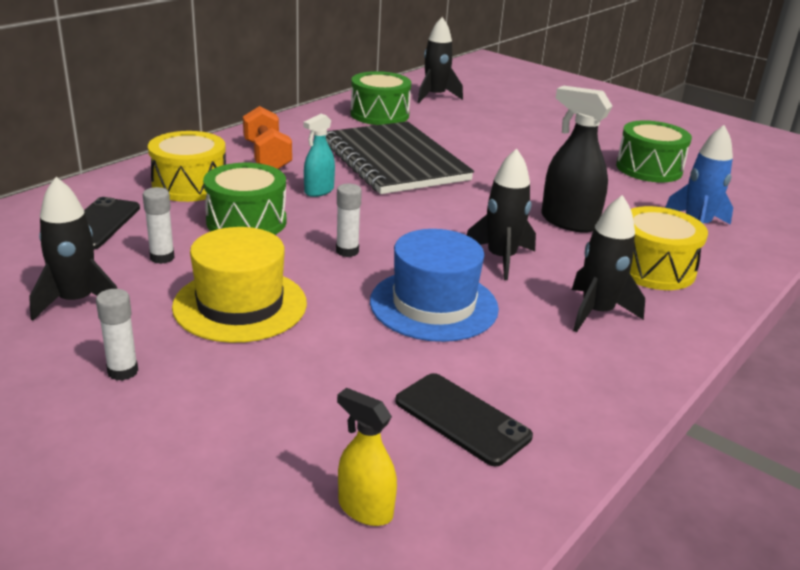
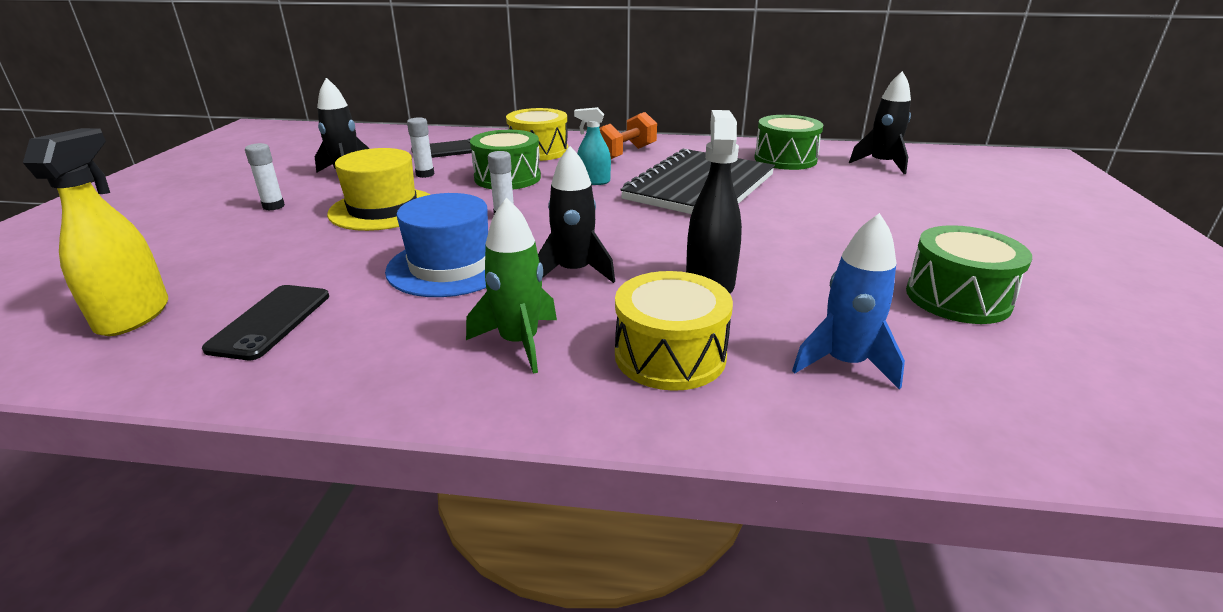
camera: 60 degrees right, 0 degrees up
yellow spray bottle [337,388,397,526] -> yellow spray bottle [23,128,168,336], size x1.66
black rocket [572,195,645,332] -> green rocket [466,198,557,374]

